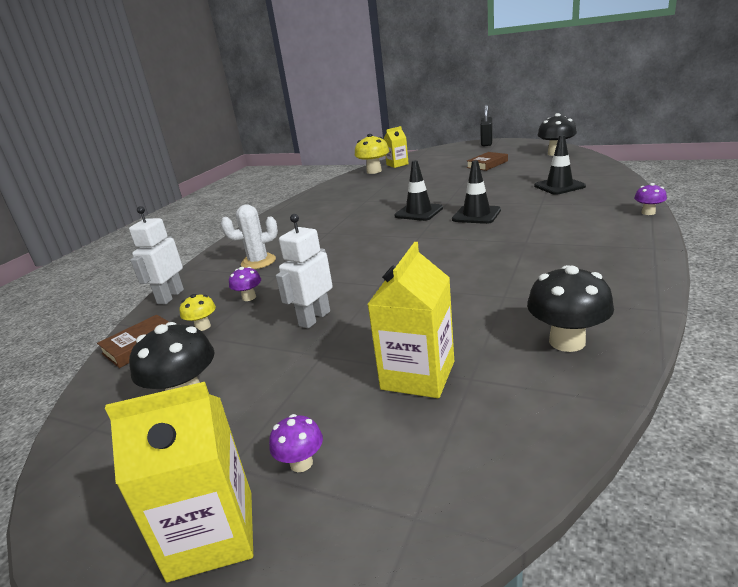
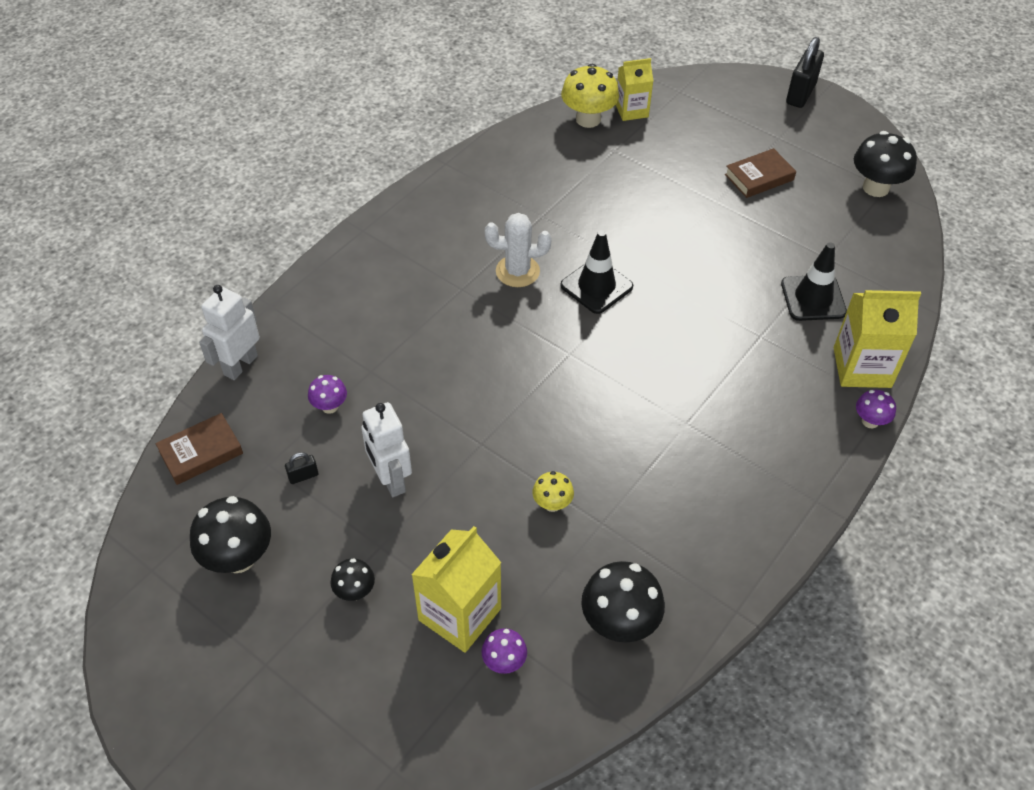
camera: 10 degrees right, 25 degrees up
yellow carton [105,382,253,582] -> yellow carton moved to [833,290,921,388]
yellow mushroom [180,294,216,331] -> yellow mushroom moved to [532,471,574,512]
white cactus [221,204,278,269] -> white cactus moved to [485,213,552,287]
purple mushroom [269,414,323,472] -> purple mushroom moved to [481,628,527,674]
white robot [276,214,333,328] -> white robot turned 75 degrees counterclockwise [361,402,412,497]
black traffic cone [452,160,501,224] -> none
none -> black padlock [285,452,318,484]
none -> black mushroom [331,558,375,601]

